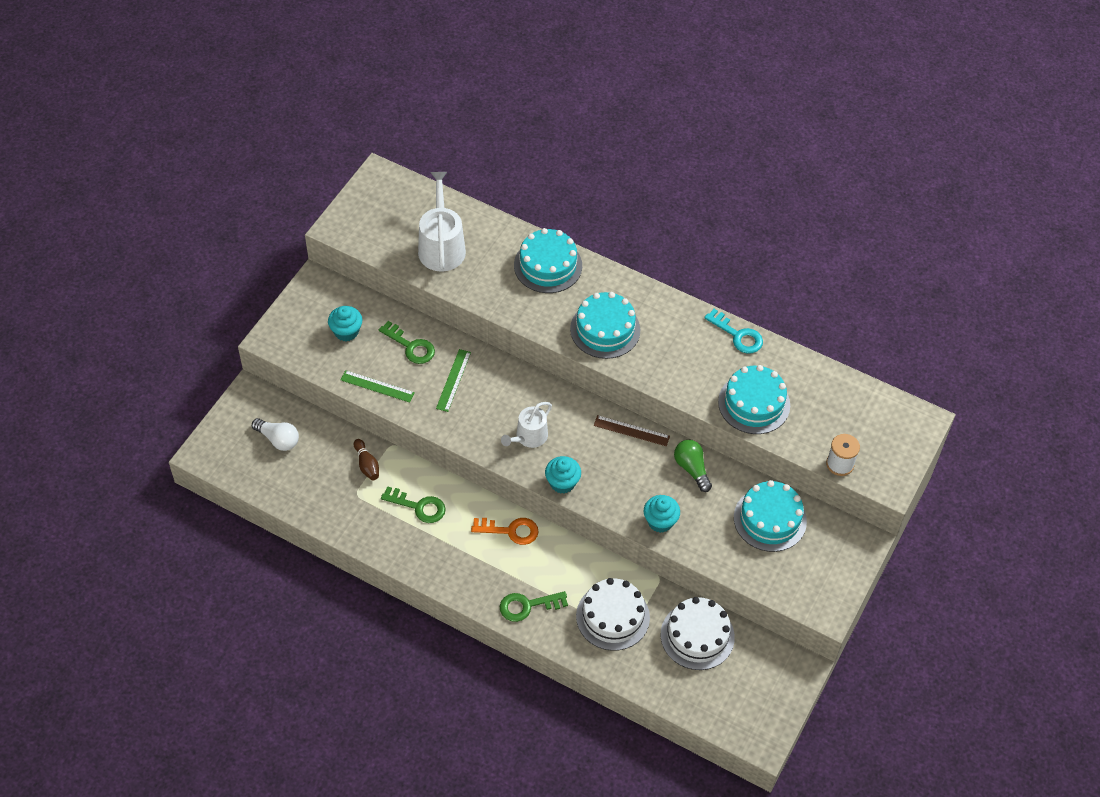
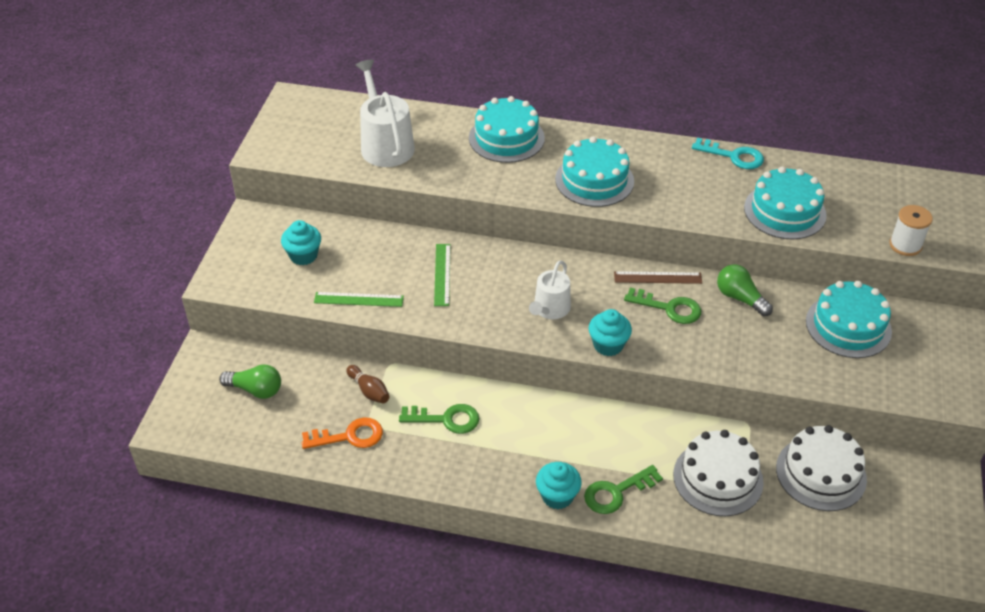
camera: 15 degrees left, 10 degrees down
white light bulb [252,418,299,451] -> green light bulb [219,364,281,399]
green key [379,321,435,364] -> green key moved to [624,288,701,324]
orange key [471,518,539,545] -> orange key moved to [302,417,383,449]
turquoise cupcake [644,495,680,533] -> turquoise cupcake moved to [536,462,582,509]

